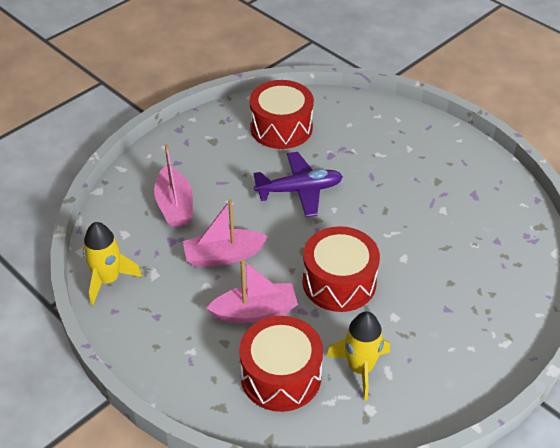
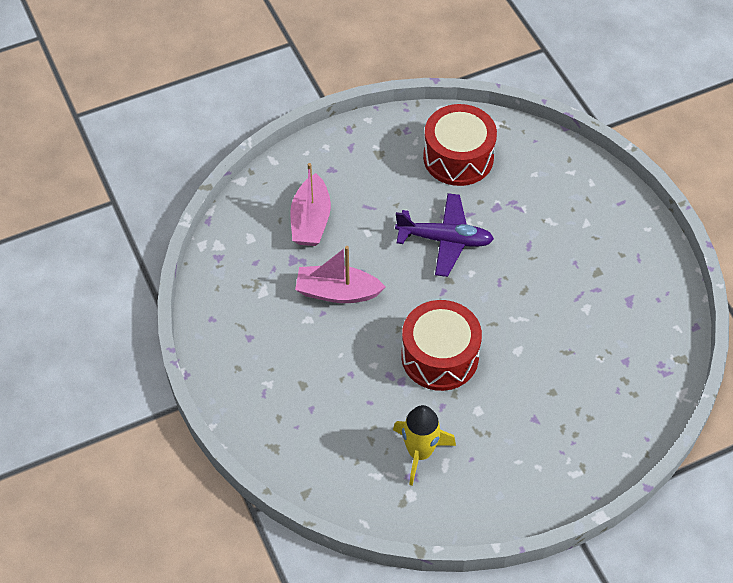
camera: 20 degrees right, 10 degrees up
yellow rocket [83,222,142,305] -> none
pink boat [206,259,298,323] -> none
red drum [239,316,323,412] -> none

